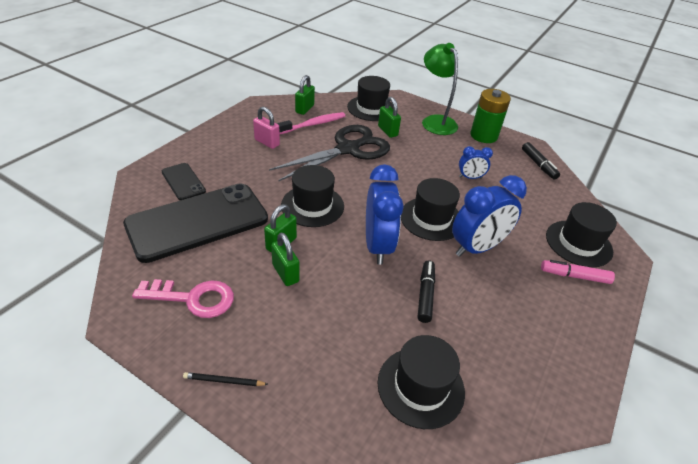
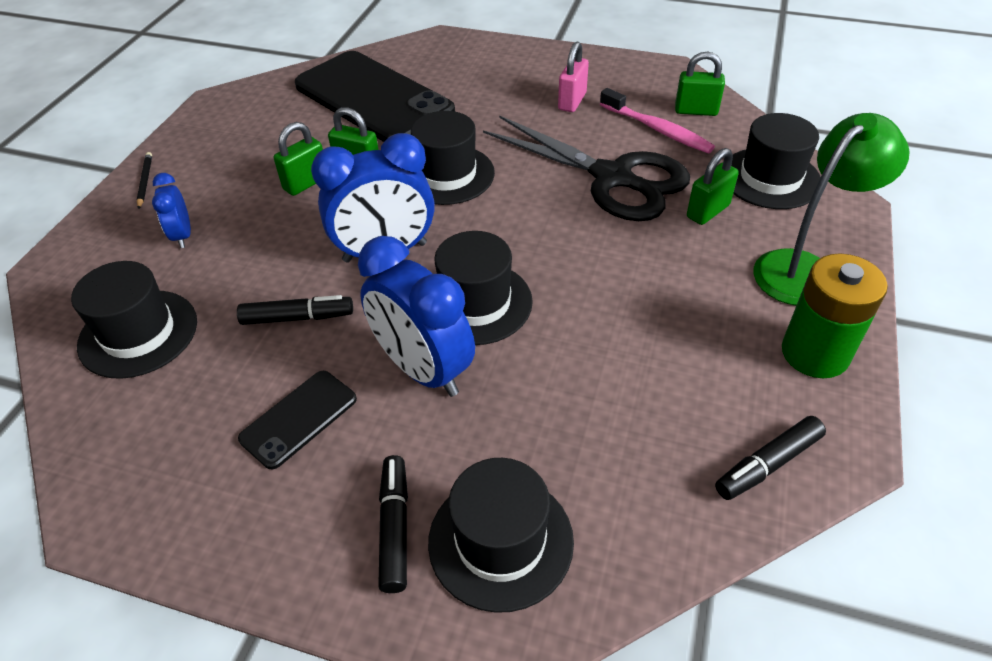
camera: 80 degrees right, 5 degrees up
pink key [132,279,234,318] -> none
black phone [162,163,206,200] -> black phone moved to [238,371,357,470]
blue clock [459,146,493,179] -> blue clock moved to [152,173,191,248]
pink marker [541,260,615,284] -> black marker [378,455,408,593]

